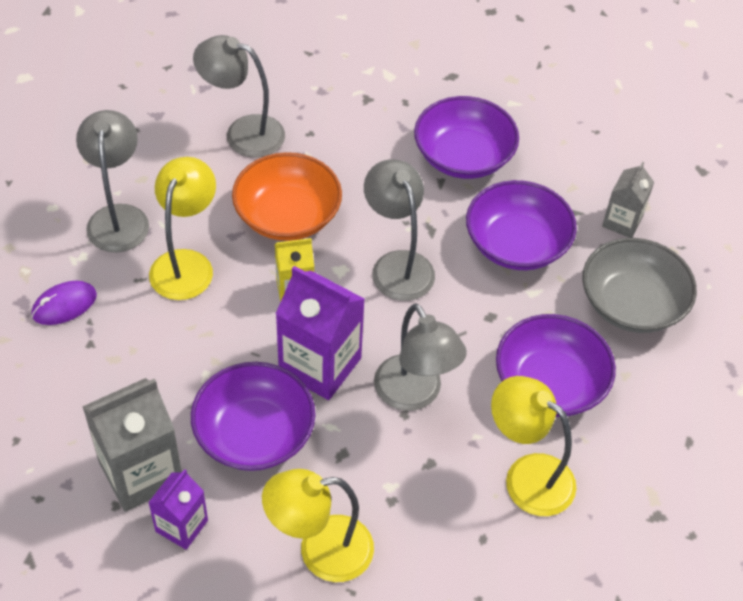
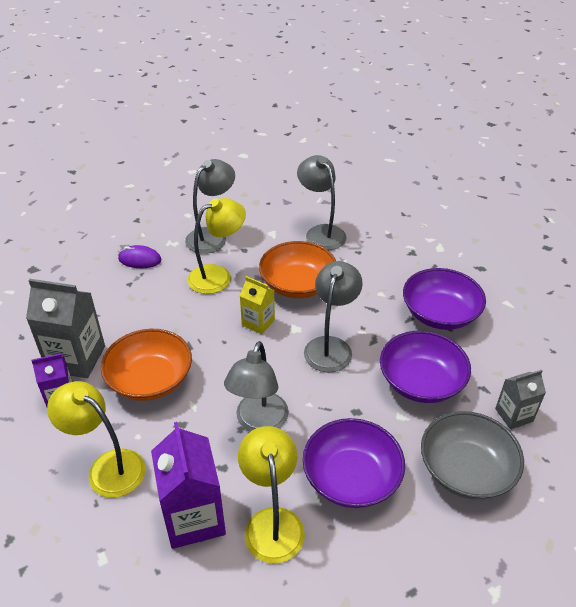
camera: 45 degrees right, 10 degrees down
purple bowl [191,362,315,471] -> orange bowl [101,329,192,401]
purple carton [276,266,365,400] -> purple carton moved to [151,422,226,549]

